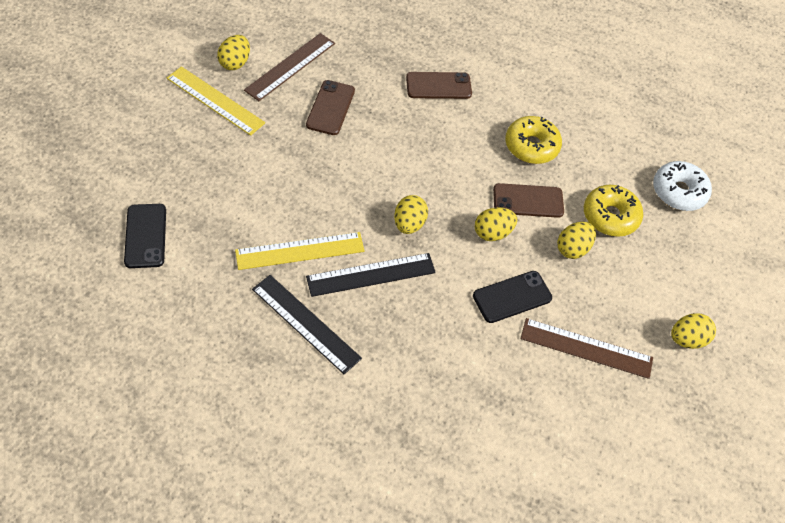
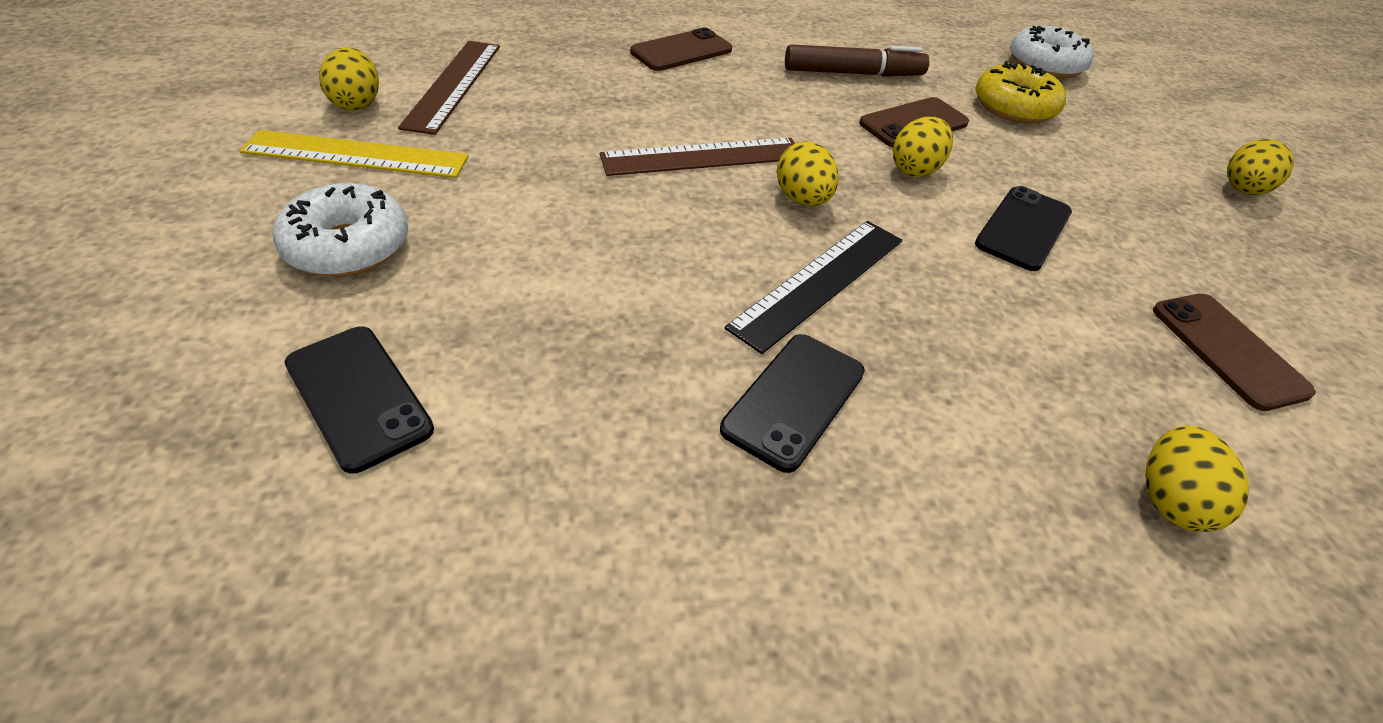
camera: 30 degrees left, 10 degrees down
yellow ruler [235,232,365,270] -> none
black ruler [252,275,362,374] -> black phone [720,334,865,473]
brown phone [306,80,355,135] -> brown phone moved to [1153,294,1316,411]
yellow donut [505,116,562,164] -> brown marker [785,44,929,77]
brown ruler [521,318,653,379] -> brown ruler moved to [600,138,795,176]
yellow egg [557,222,596,259] -> yellow egg moved to [1145,426,1249,532]
none -> white donut [273,183,408,277]

